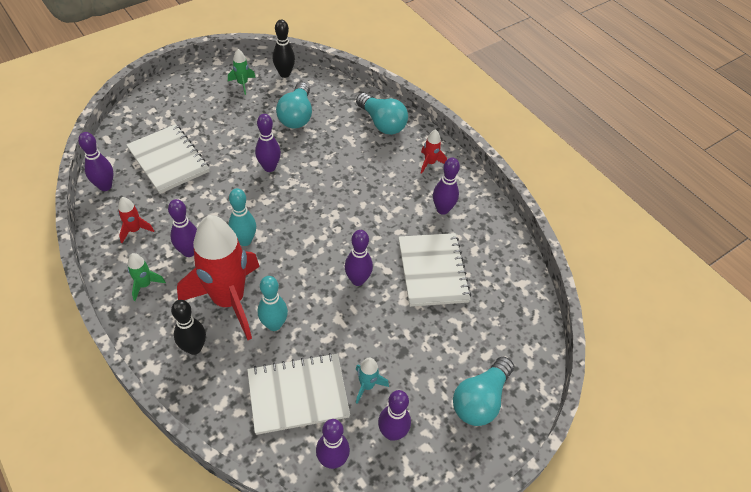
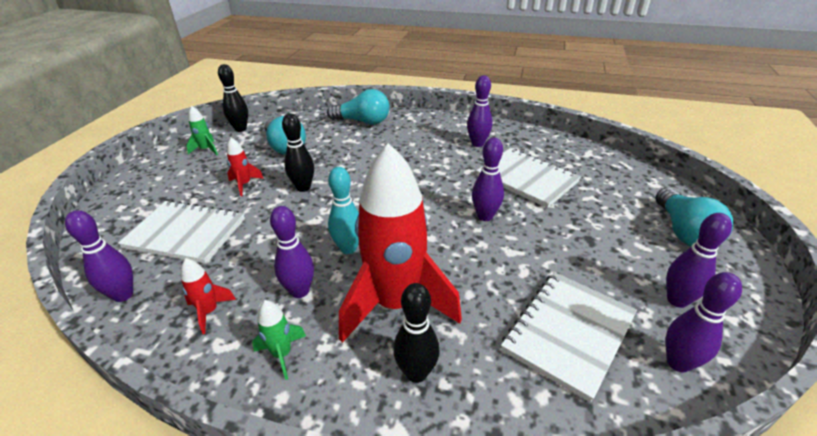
camera: 35 degrees left, 15 degrees down
purple bowling pin [255,114,281,172] -> black bowling pin [282,114,314,192]
turquoise bowling pin [258,276,288,331] -> none
turquoise rocket [356,357,389,404] -> none
red rocket [421,129,447,174] -> red rocket moved to [227,138,264,196]

